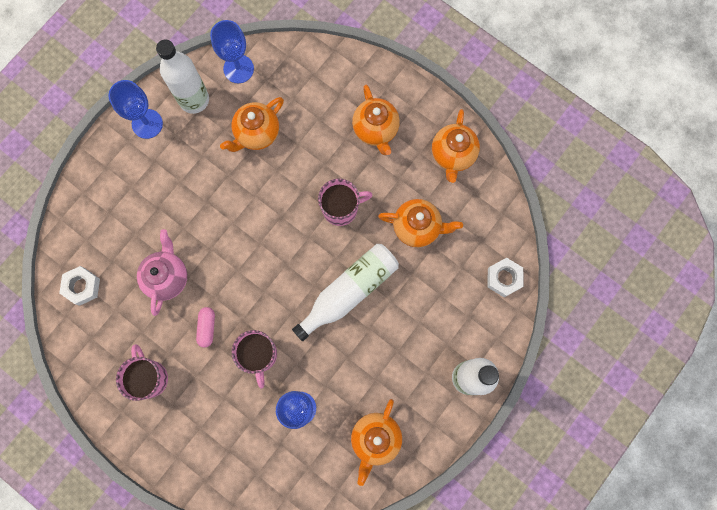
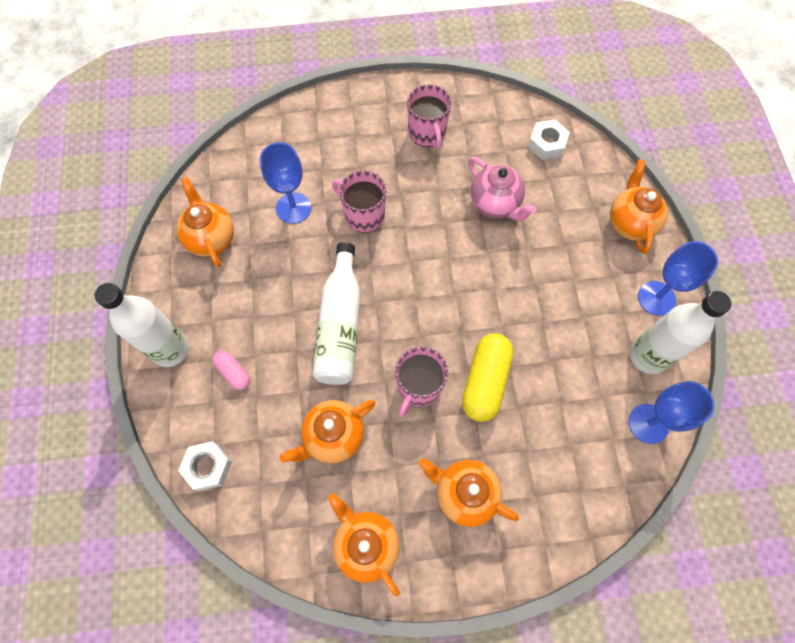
camera: 135 degrees right, 10 degrees down
pink mug [116,344,168,401] -> pink mug turned 45 degrees clockwise [407,84,451,150]
pink capsule [196,307,215,348] -> pink capsule moved to [212,350,250,390]
orange teapot [220,97,284,152] -> orange teapot moved to [610,160,668,254]
none -> yellow capsule [462,333,513,422]

